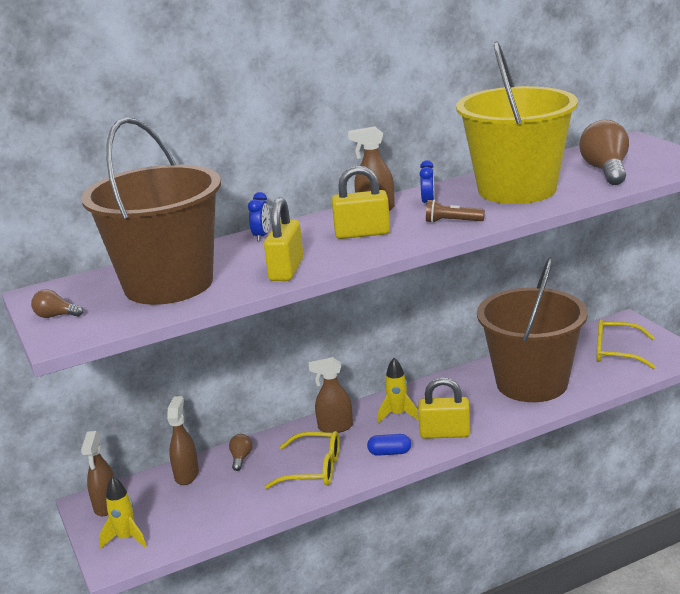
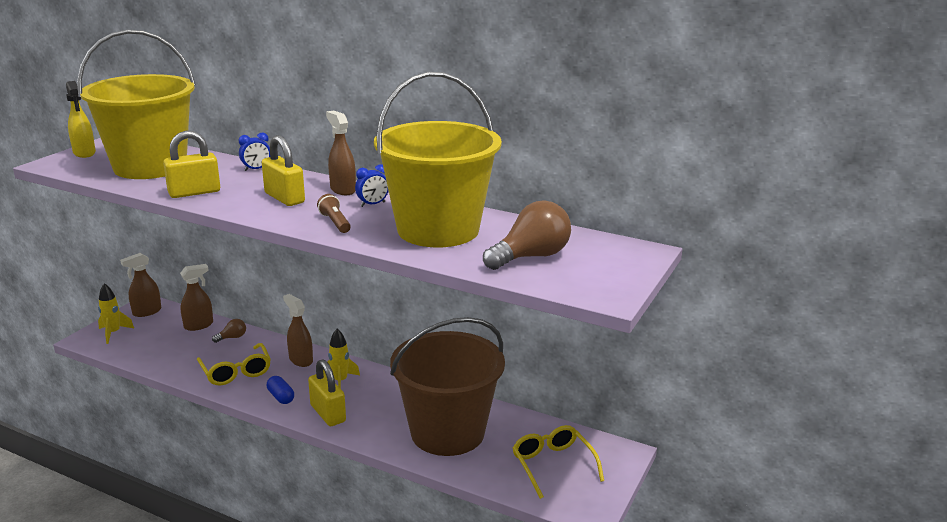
camera: 50 degrees right, 0 degrees up
brown light bulb [31,289,83,318] -> yellow spray bottle [66,81,96,158]
brown bucket [81,117,221,305] -> yellow bucket [77,30,196,179]

